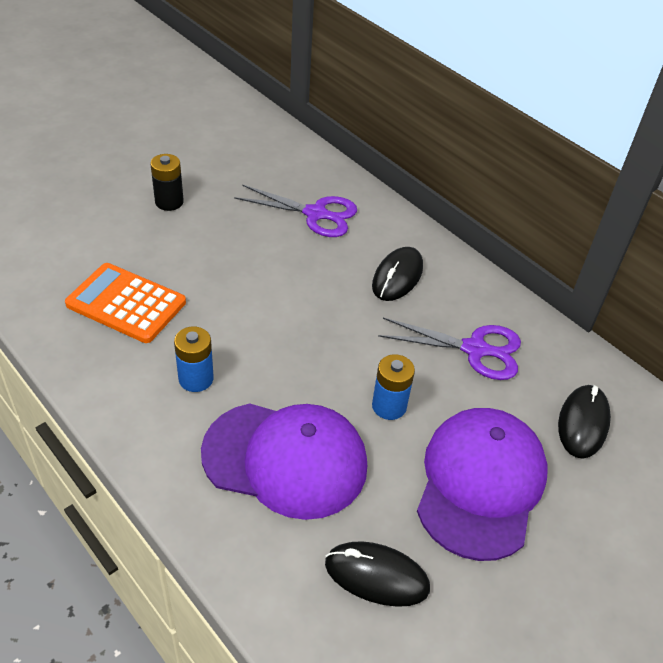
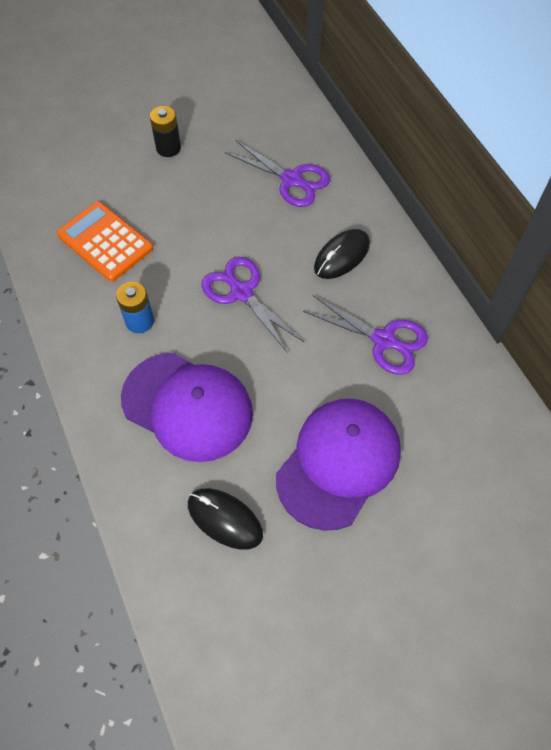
camera: 20 degrees right, 15 degrees up
blue battery [372,354,415,420] -> none
black mouse [558,385,611,459] -> none
none -> purple scissors [201,257,304,353]

